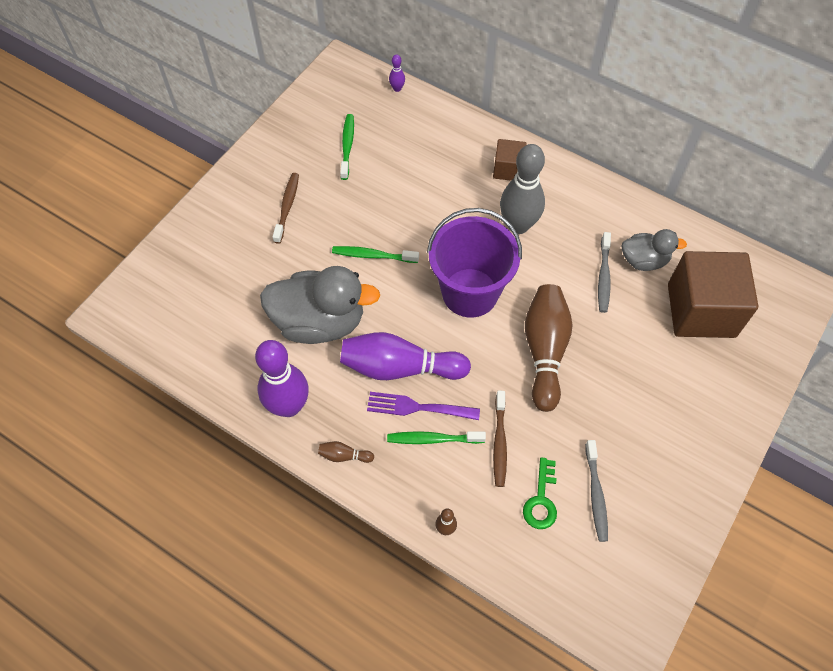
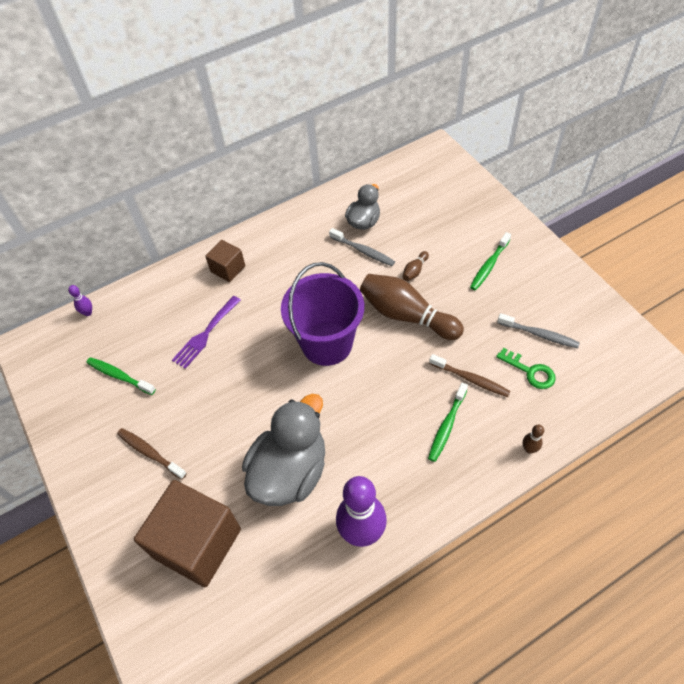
camera: 60 degrees left, 5 degrees down
brown bowling pin [318,441,374,463] -> brown bowling pin moved to [403,251,429,281]
green toothbrush [332,246,419,263] -> green toothbrush moved to [470,232,511,290]
purple bowling pin [340,332,471,380] -> none
purple fork [367,392,480,420] -> purple fork moved to [172,296,241,369]
grey bowling pin [500,144,545,234] -> none
brown cube [668,251,758,338] -> brown cube moved to [134,480,241,587]

